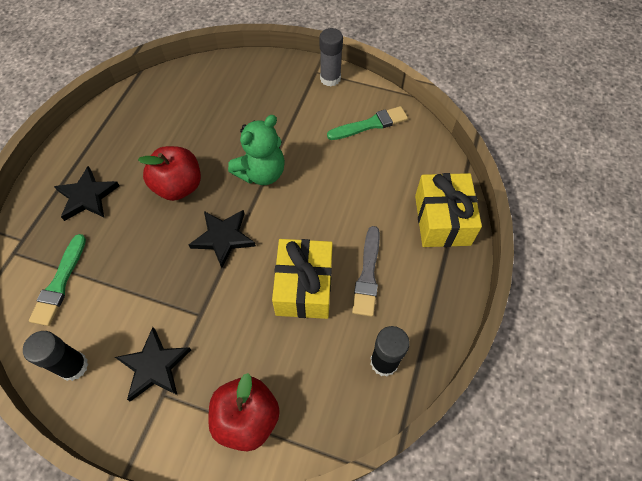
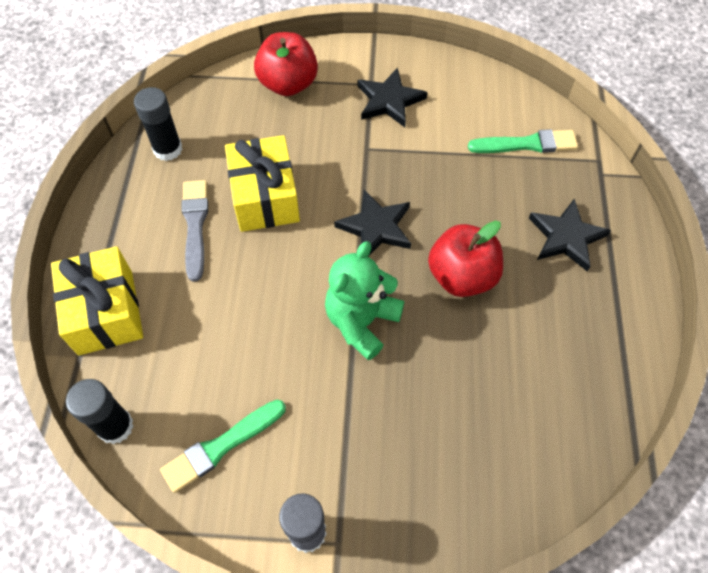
camera: 165 degrees right, 0 degrees up
black glue stick [23,331,88,381] -> black glue stick moved to [66,379,134,444]
green brush [29,234,86,326] -> green brush turned 90 degrees clockwise [468,129,578,153]

